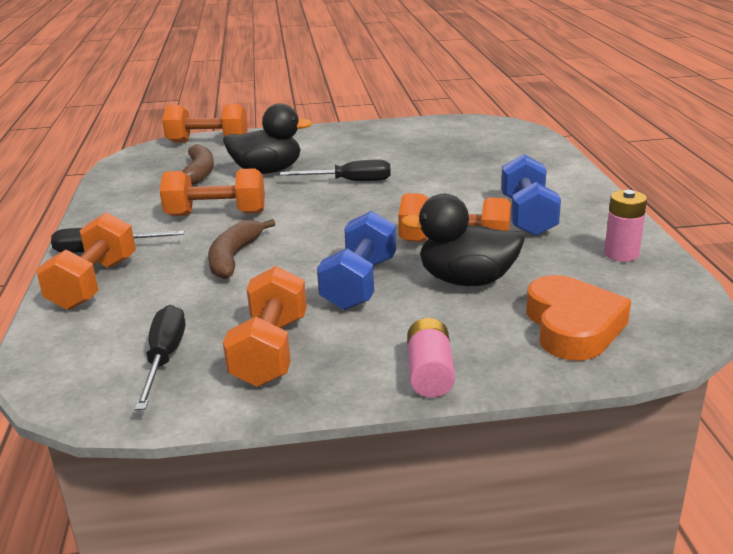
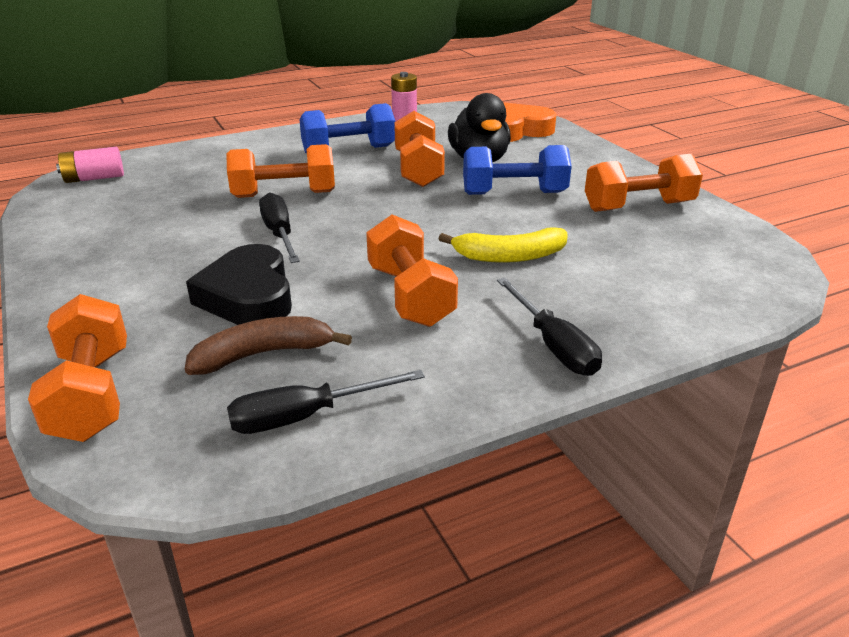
camera: 110 degrees left, 5 degrees up
orange dumbbell [36,212,136,310] -> orange dumbbell moved to [226,144,335,198]
black screwdriver [134,305,185,410] -> black screwdriver moved to [227,370,425,434]
brown banana [208,219,275,279] -> yellow banana [439,227,568,263]
black duck [223,103,312,174] -> black heart [186,244,292,325]
pink battery [407,318,455,398] -> pink battery moved to [56,147,124,183]

